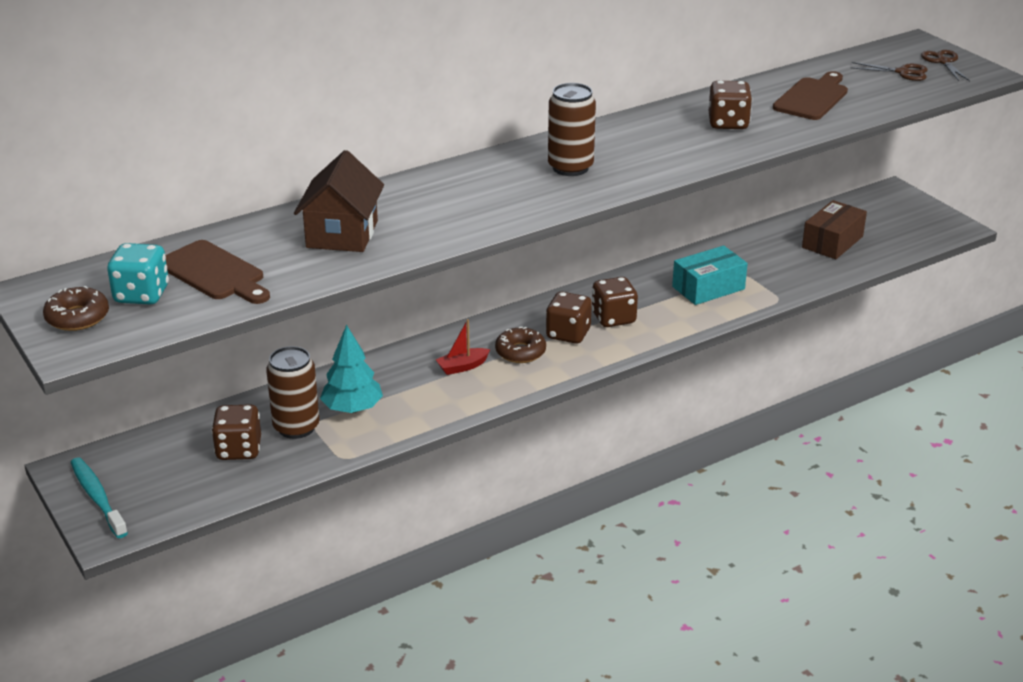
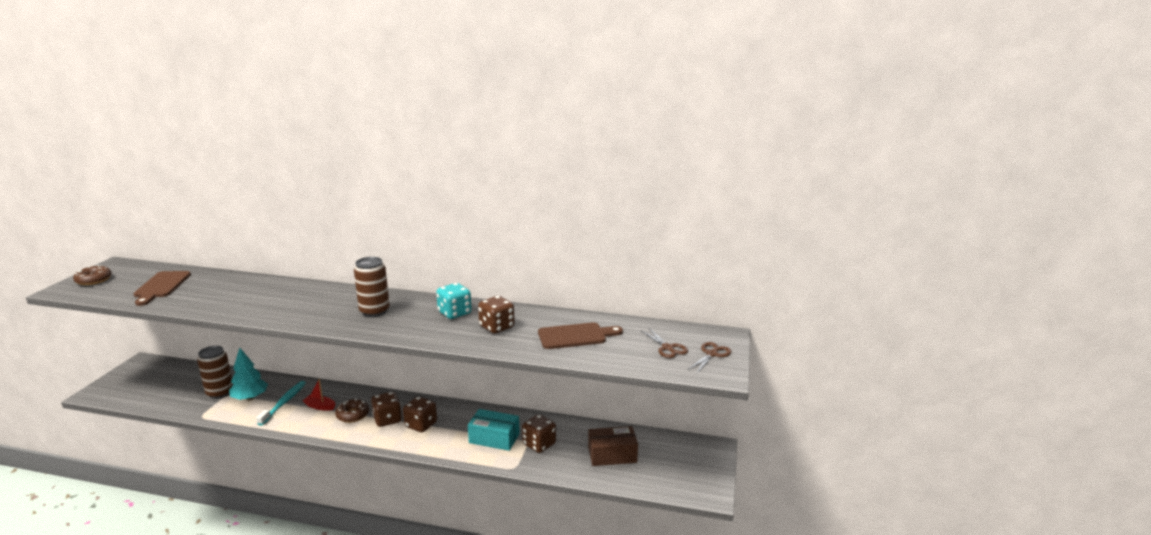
camera: 45 degrees right, 10 degrees down
turquoise toothbrush [71,457,128,538] -> turquoise toothbrush moved to [256,381,306,426]
turquoise dice [107,243,169,305] -> turquoise dice moved to [436,283,472,319]
brown dice [211,404,261,460] -> brown dice moved to [522,414,556,453]
brown house [294,150,384,252] -> none

